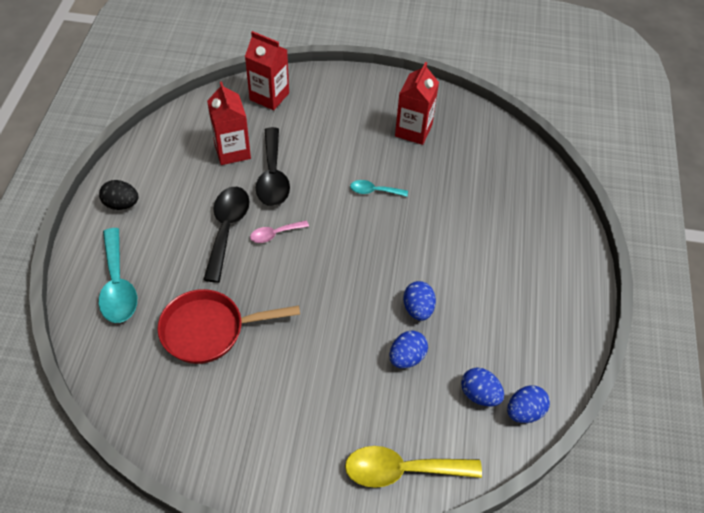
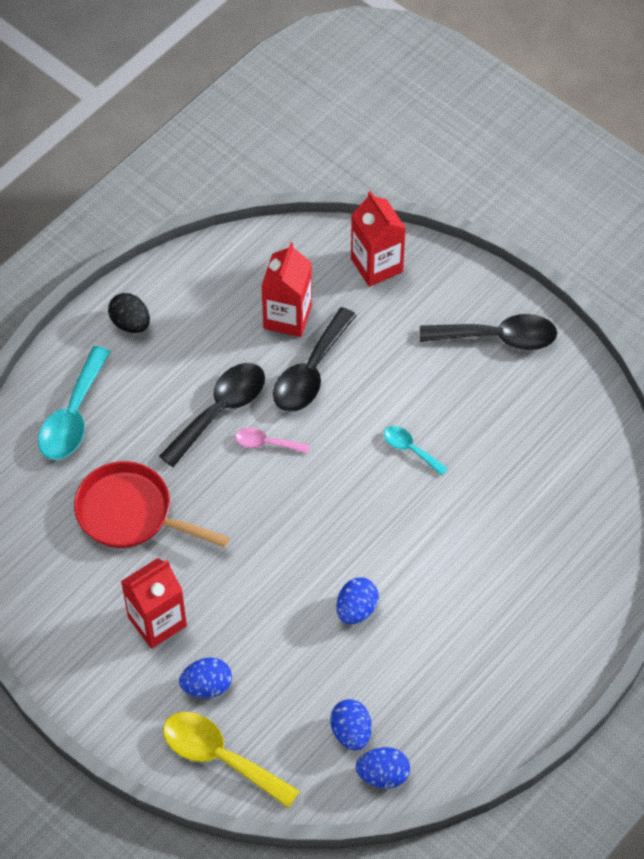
camera: 35 degrees right, 5 degrees up
blue egg [390,331,428,369] -> blue egg moved to [179,657,232,698]
red carton [395,62,439,145] -> red carton moved to [121,558,187,649]
none -> black spoon [420,314,557,350]

